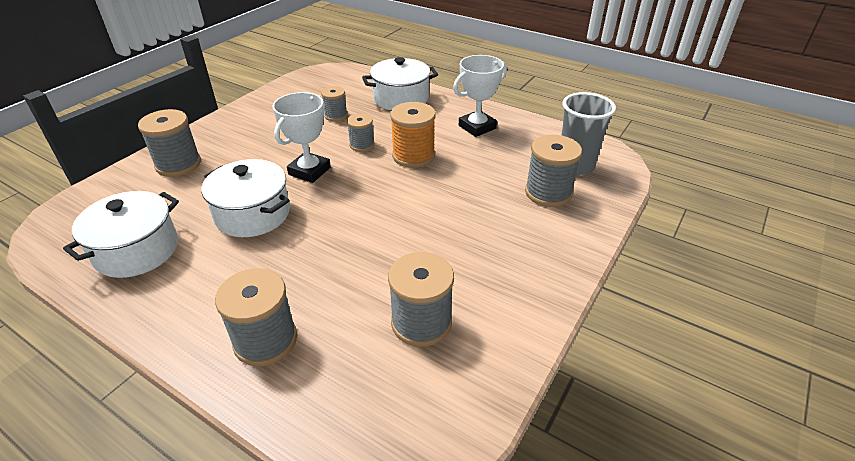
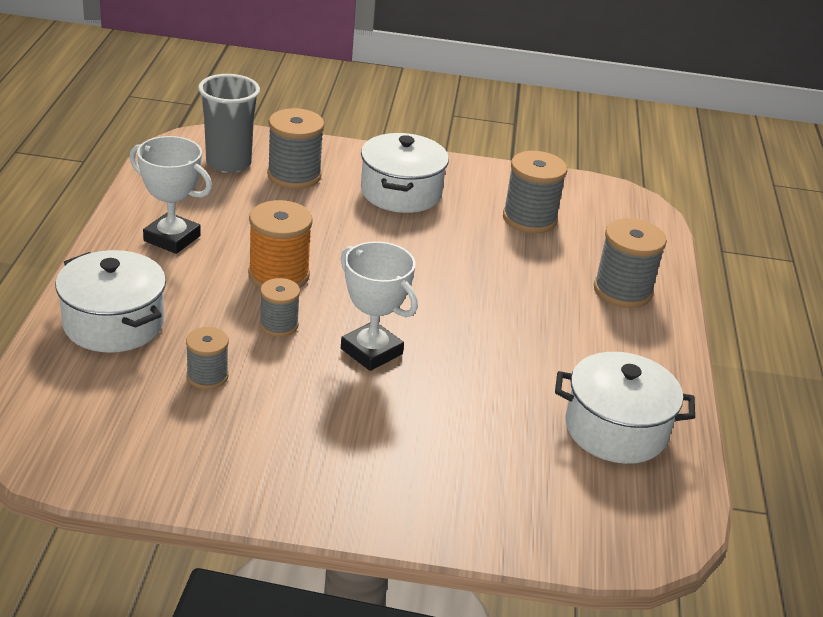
camera: 120 degrees left, 5 degrees down
grey spool [138,109,201,177] -> none
white pot [201,159,290,237] -> white pot moved to [361,133,449,213]
white trophy [272,92,331,183] -> white trophy turned 45 degrees clockwise [341,241,418,371]

